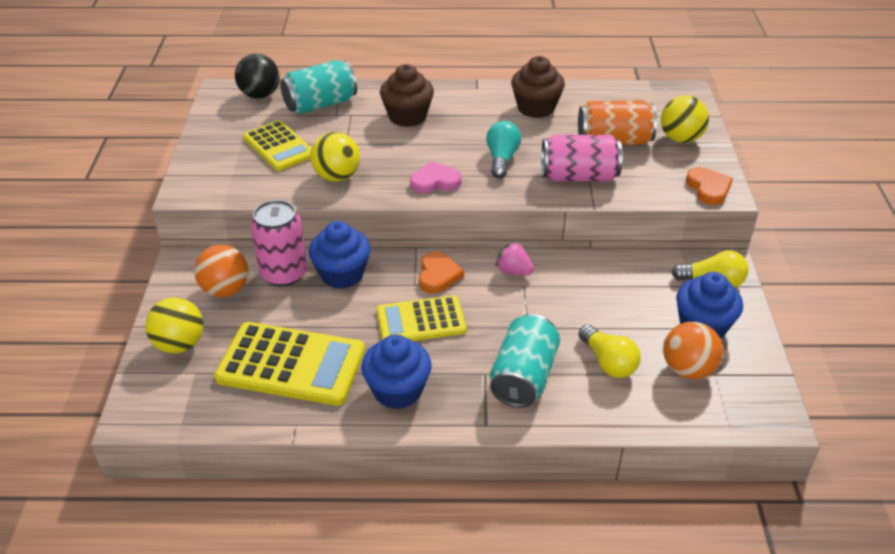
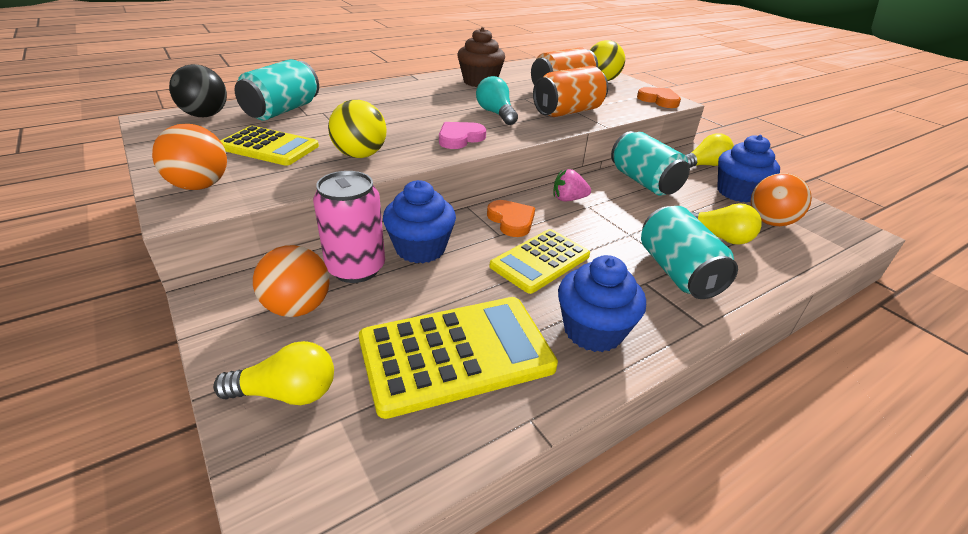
camera: 35 degrees left, 5 degrees down
yellow ball [145,297,204,353] -> yellow light bulb [213,341,334,405]
brown cupcake [380,64,434,127] -> none
pink can [541,135,623,181] -> orange can [533,66,608,117]
none -> orange ball [152,124,227,190]
none -> turquoise can [611,131,690,195]

